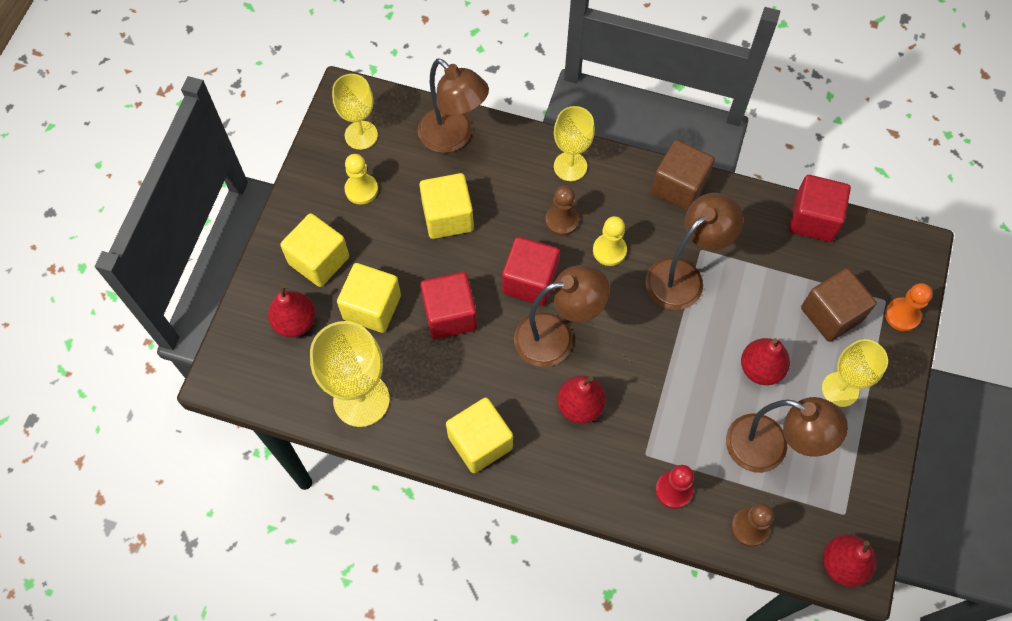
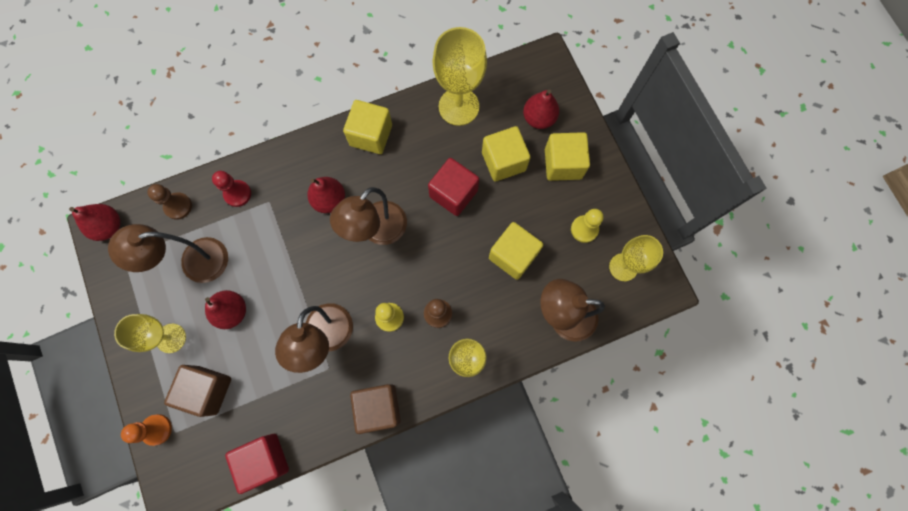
camera: 140 degrees right, 10 degrees up
red cube [502,237,560,306] -> none

